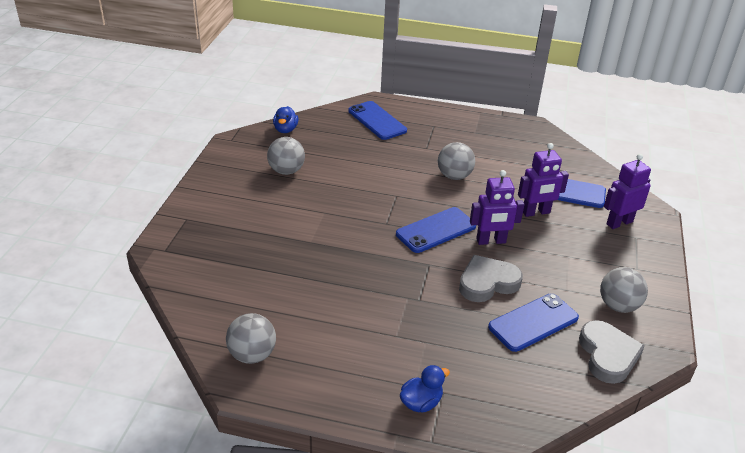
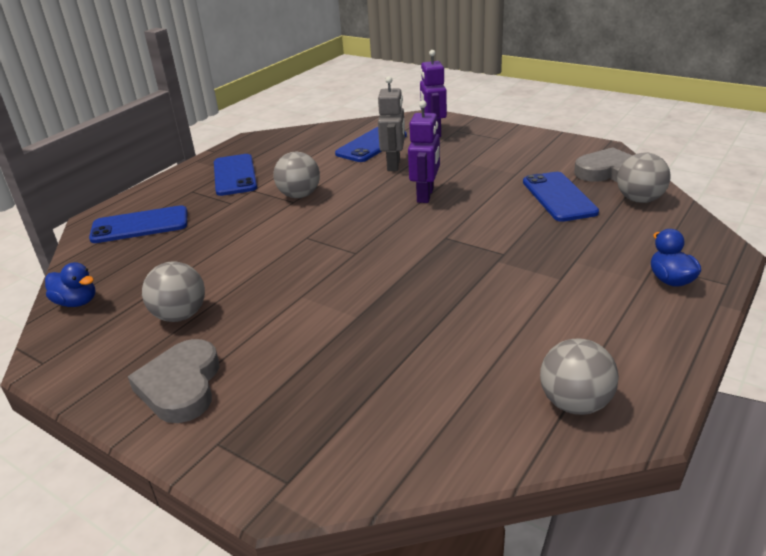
camera: 65 degrees left, 5 degrees down
blue phone [396,207,476,253] -> blue phone moved to [214,154,257,196]
grey heart [459,255,523,302] -> grey heart moved to [128,339,220,423]
purple robot [518,143,569,217] -> grey robot [378,76,405,171]
grey ball [600,267,648,313] -> grey ball moved to [617,152,671,203]

